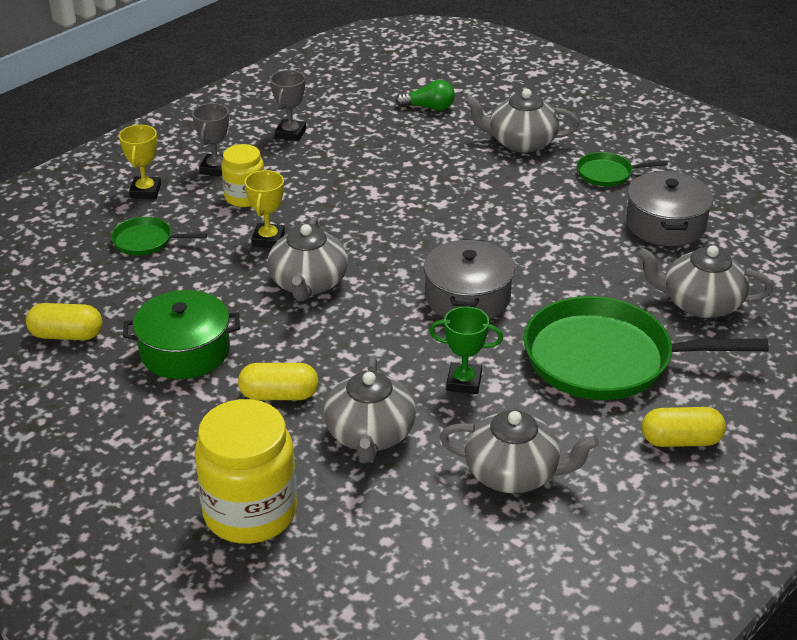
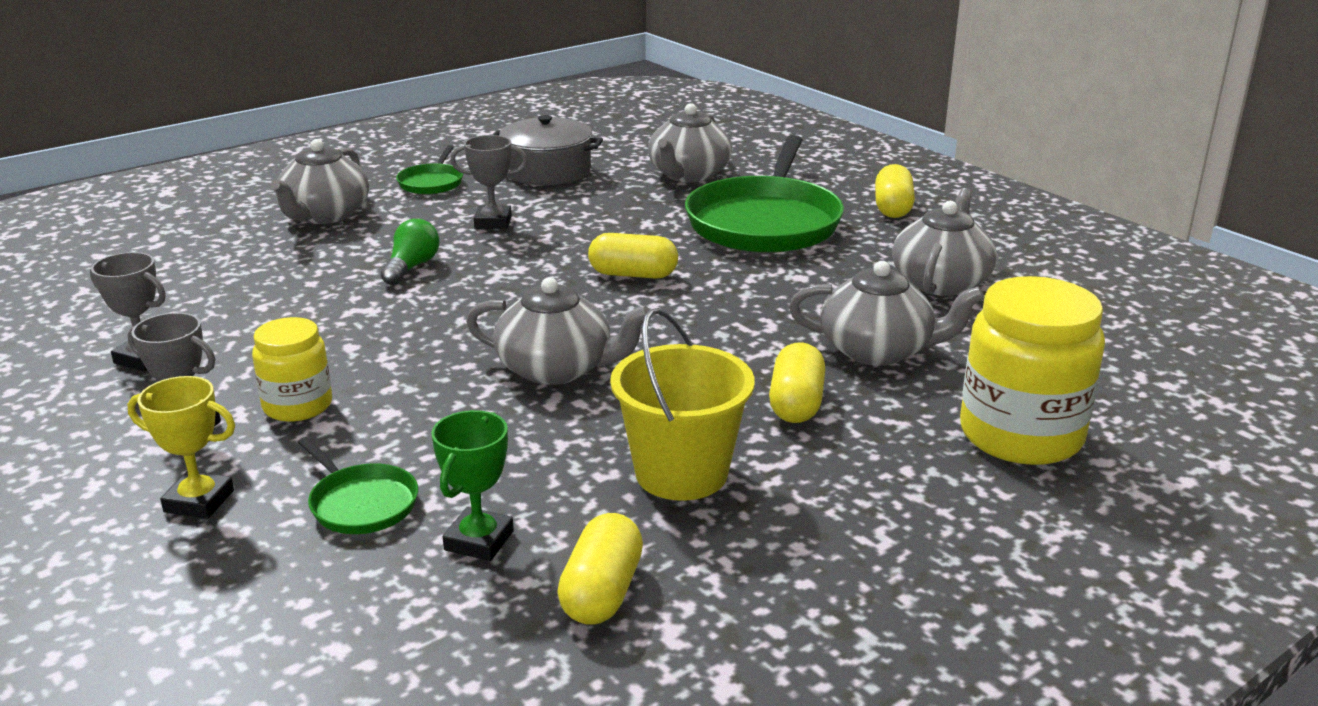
camera: 80 degrees left, 10 degrees down
green pan [111,217,207,255] -> green pan turned 60 degrees counterclockwise [298,437,418,534]
green pot [123,290,240,379] -> yellow bucket [610,308,755,501]
yellow trophy [244,170,285,248] -> none
green light bulb [395,80,455,111] -> green light bulb moved to [381,219,439,285]
grey pot [424,239,515,320] -> yellow capsule [588,233,678,279]
green trophy [429,306,503,394] -> green trophy moved to [431,410,514,561]
none -> grey trophy [450,135,528,229]

